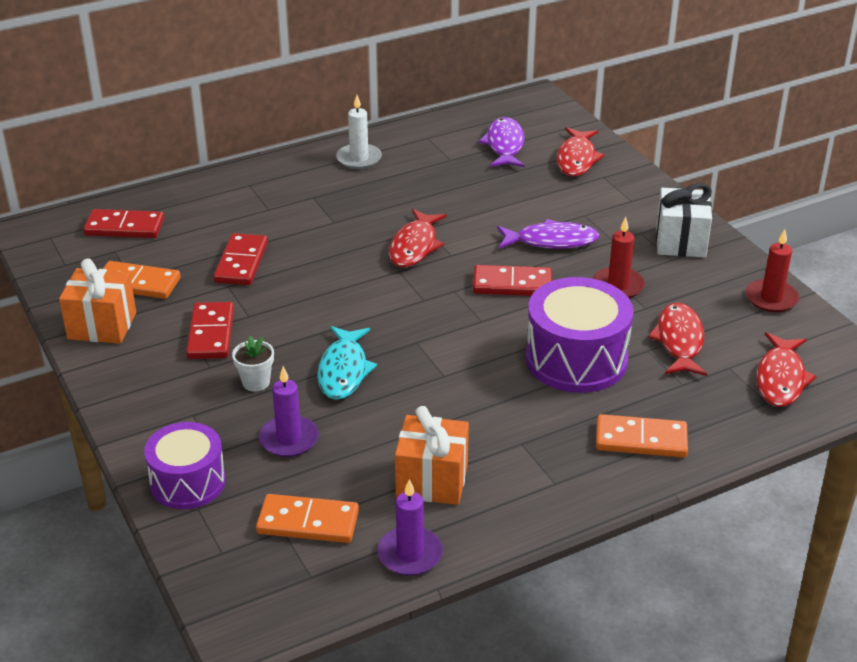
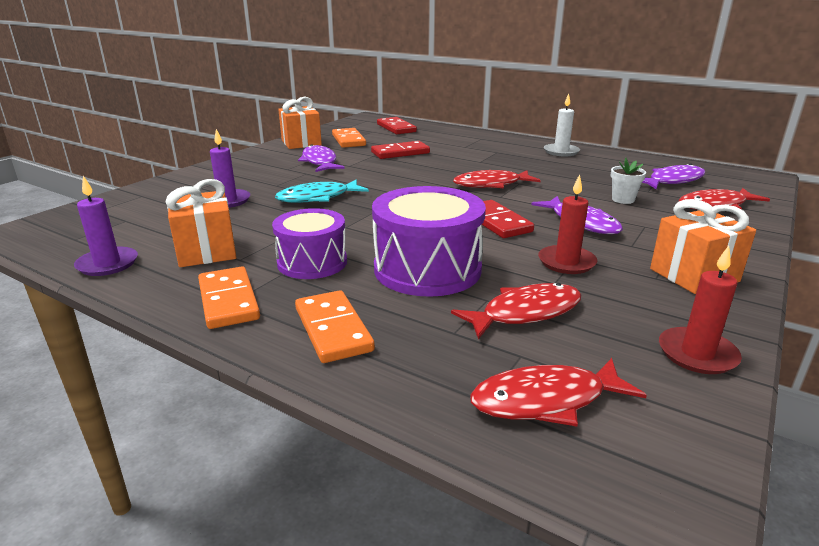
camera: 60 degrees right, 10 degrees down
purple drum [144,422,226,509] -> purple drum moved to [272,208,347,279]
red domino [186,302,234,359] -> purple fish [298,144,345,172]
white flower pot [232,336,274,391] -> white flower pot moved to [611,158,646,204]
orange domino [256,494,359,543] -> orange domino moved to [198,266,260,329]
white gift [656,183,712,257] -> orange gift [650,199,756,294]

